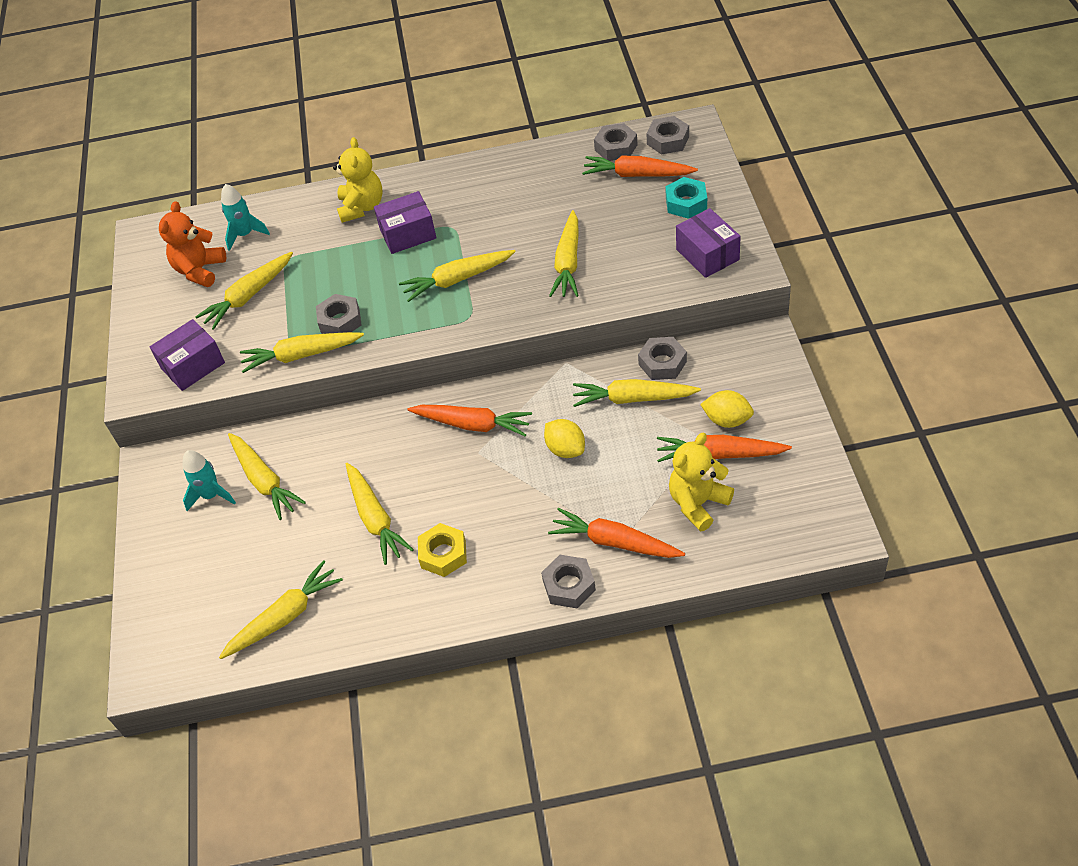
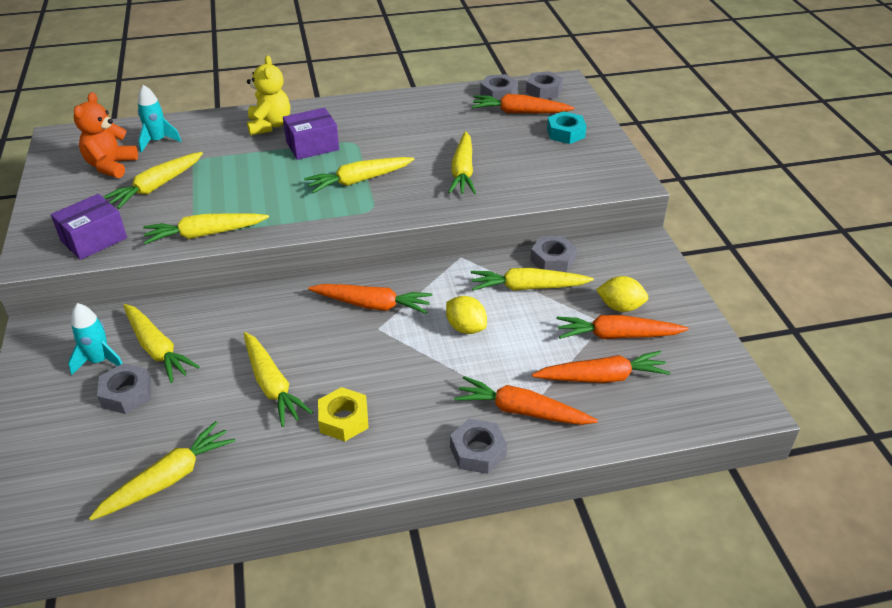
camera: 10 degrees left, 10 degrees down
grey nut [316,294,362,334] -> grey nut moved to [97,363,151,414]
yellow teddy bear [669,433,734,532] -> orange carrot [532,351,671,383]
purple box [676,208,741,278] -> none

